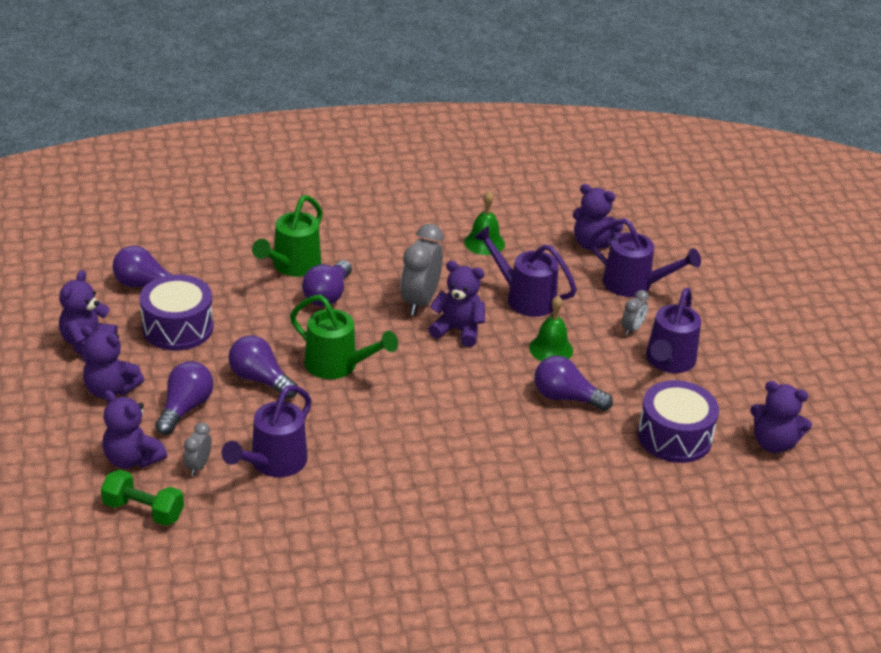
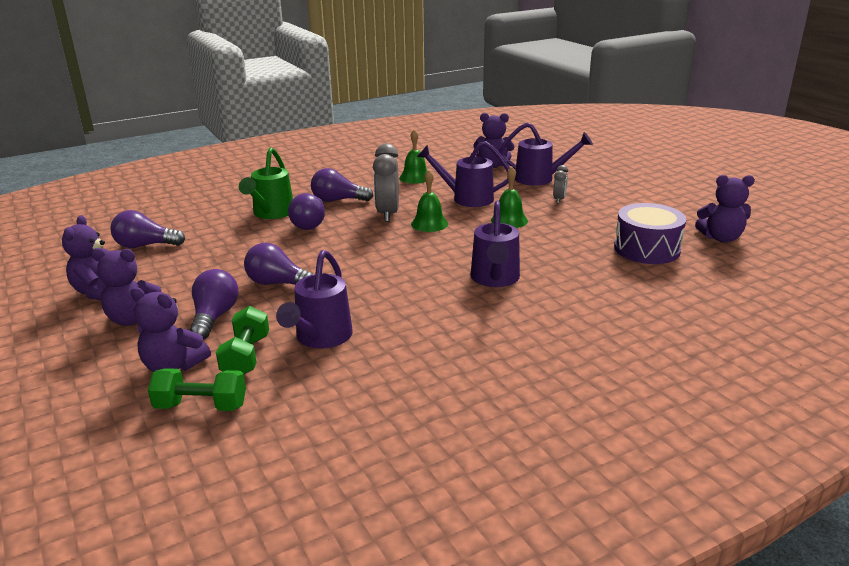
camera: 15 degrees left, 10 degrees down
purple drum [140,274,214,350] -> none
grey clock [184,422,212,476] -> green dumbbell [216,306,269,374]
green watering can [290,295,398,379] -> none
purple teddy bear [429,261,485,347] -> green bell [411,170,448,232]
purple light bulb [534,356,613,411] -> purple light bulb moved to [311,168,374,202]
purple watering can [646,287,701,373] -> purple watering can moved to [471,201,520,287]

